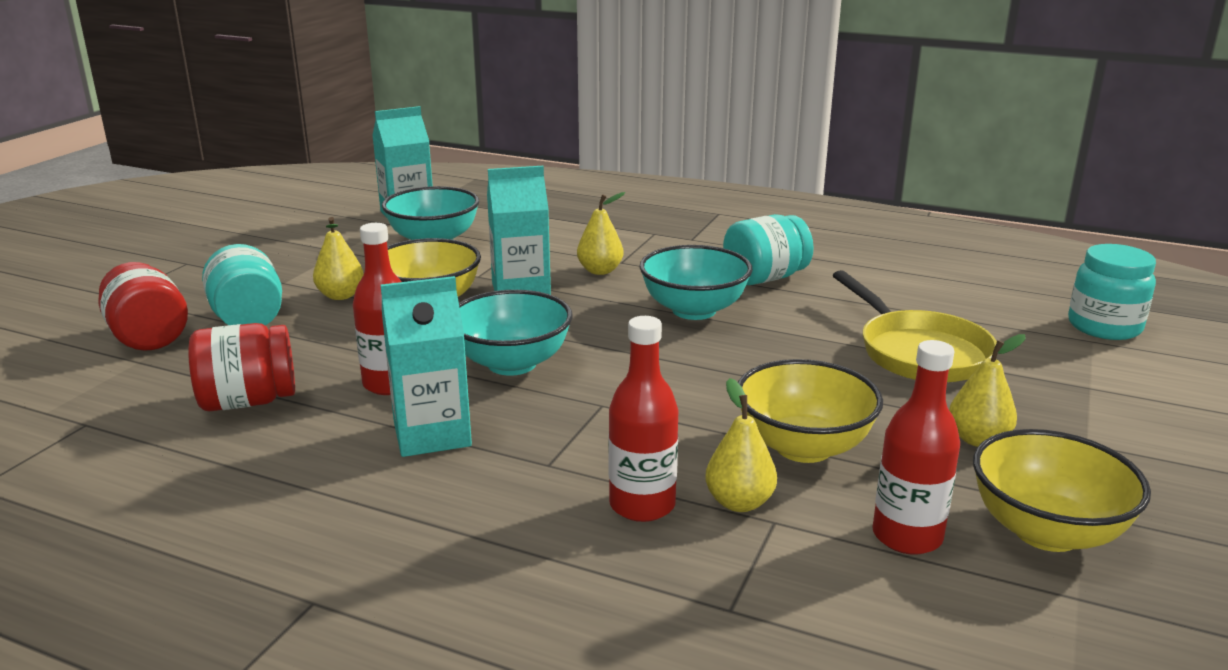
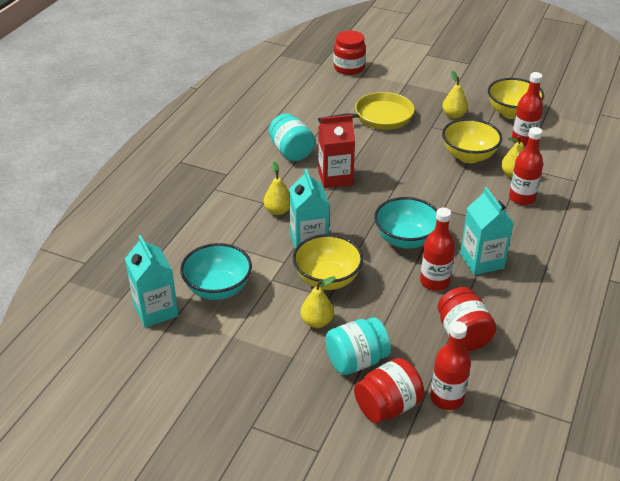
camera: 90 degrees left, 15 degrees up
turquoise bowl [640,245,753,320] -> red carton [318,115,355,188]
turquoise jar [1068,244,1156,340] -> red jar [334,30,366,75]
none -> red bottle [430,321,471,410]

